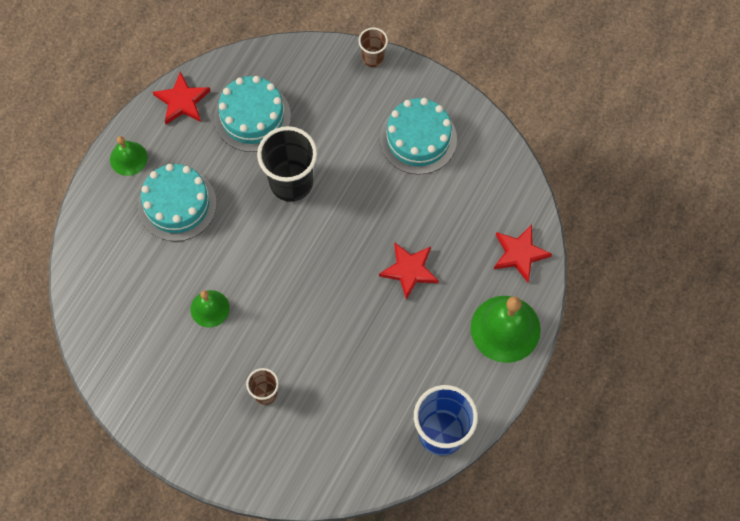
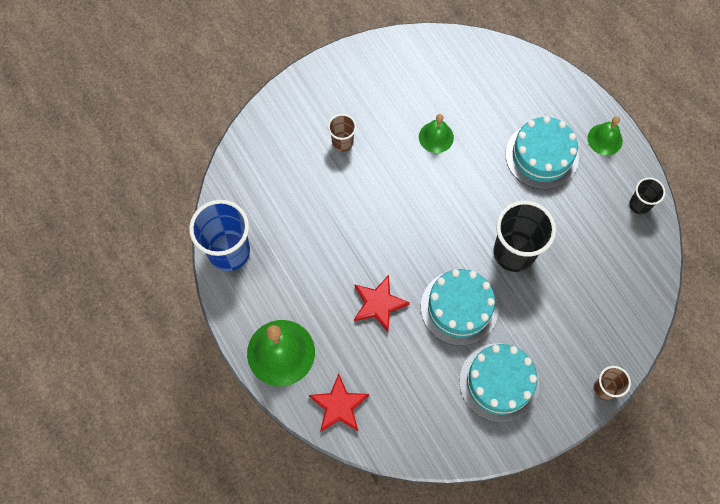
camera: 120 degrees right, 0 degrees up
red star [153,71,210,124] -> black cup [629,177,665,215]
turquoise cake [214,76,291,152] -> turquoise cake moved to [421,269,498,346]

